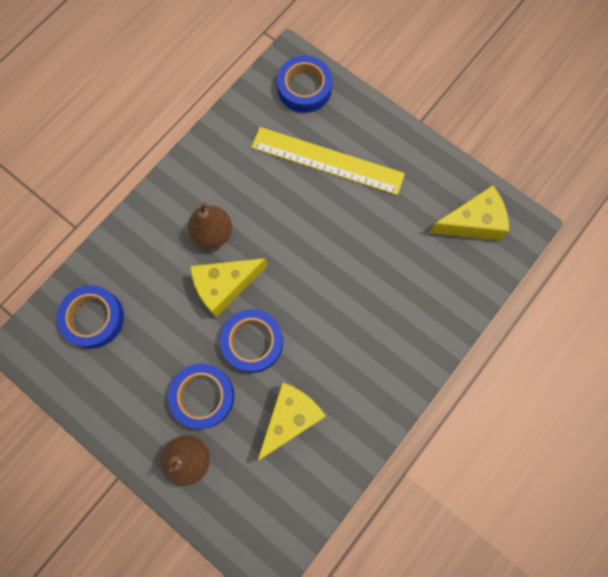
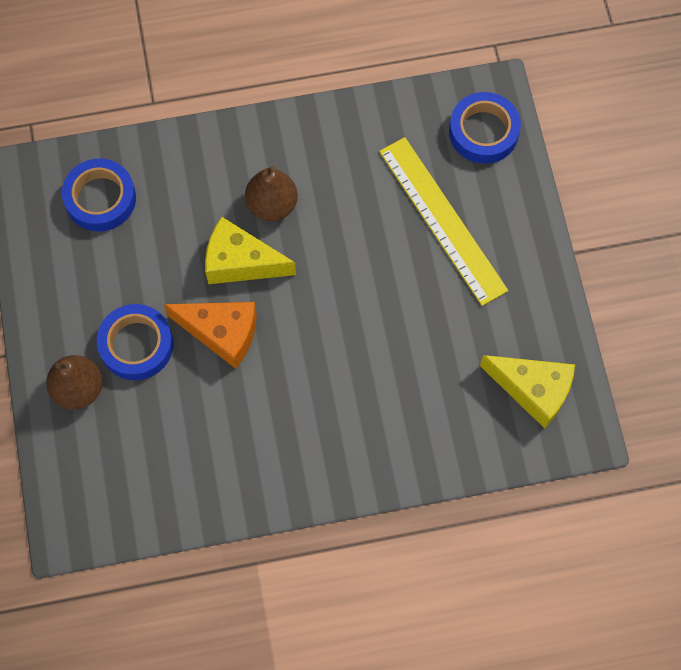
camera: 40 degrees right, 5 degrees down
blue tape [220,309,283,373] -> orange cheese [164,302,257,369]
yellow cheese [257,382,326,461] -> none

